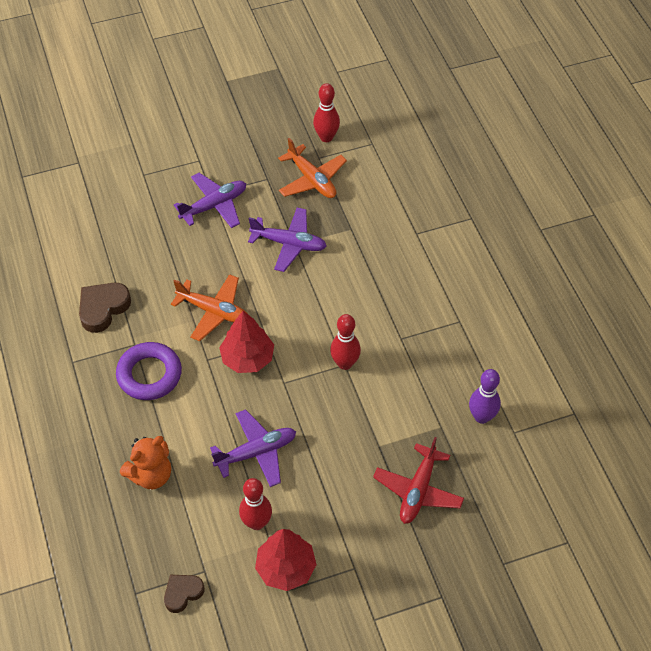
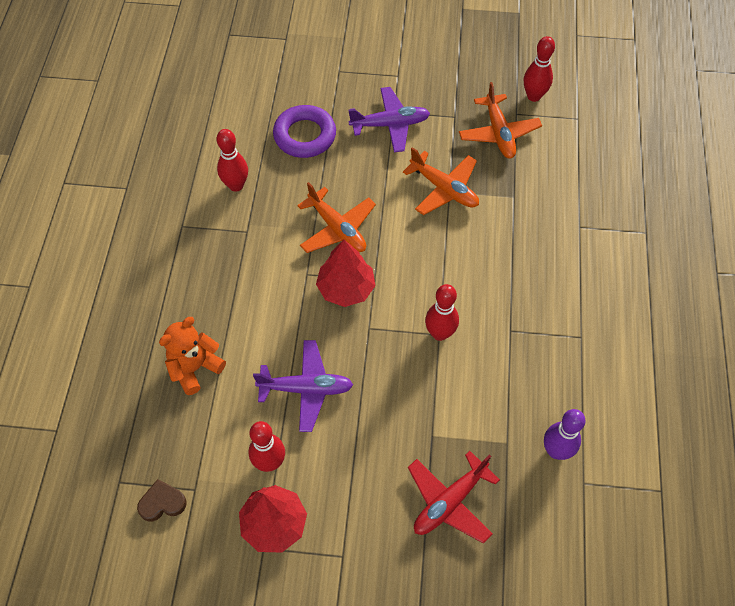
camera: 25 degrees right, 5 degrees up
brown heart [79,283,131,333] -> red bowling pin [217,129,248,192]
purple ring [116,342,182,400] -> purple ring moved to [273,105,336,158]
orange teddy bear [120,436,171,489] -> orange teddy bear turned 150 degrees clockwise [159,317,226,395]
purple plane [248,208,326,272] -> orange plane [403,147,479,215]

